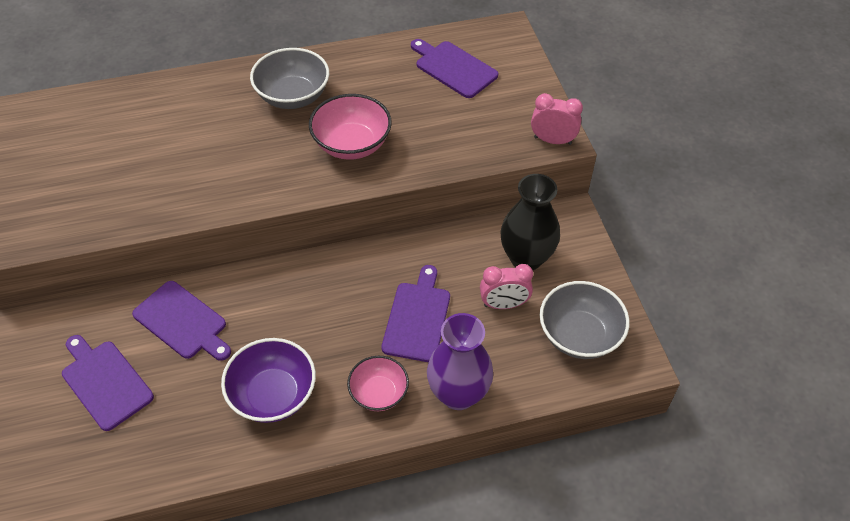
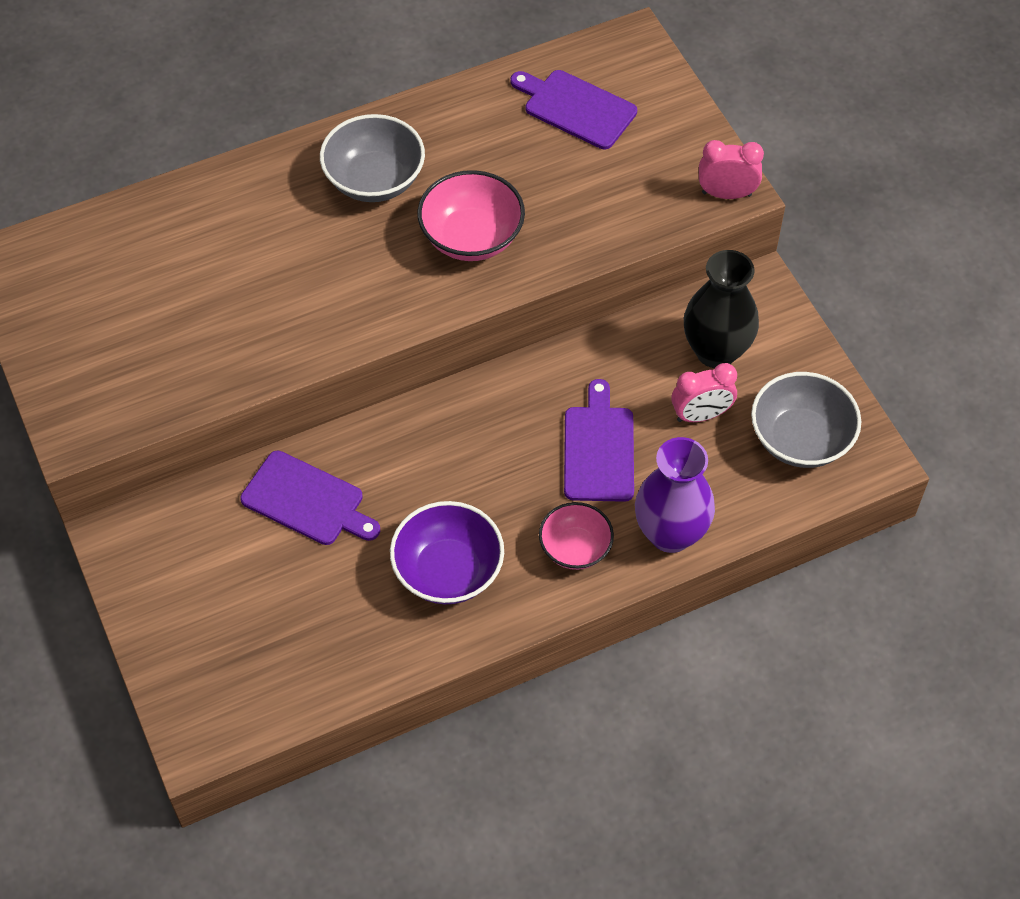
camera: 10 degrees left, 5 degrees up
purple cutting board [62,335,154,431] -> none

